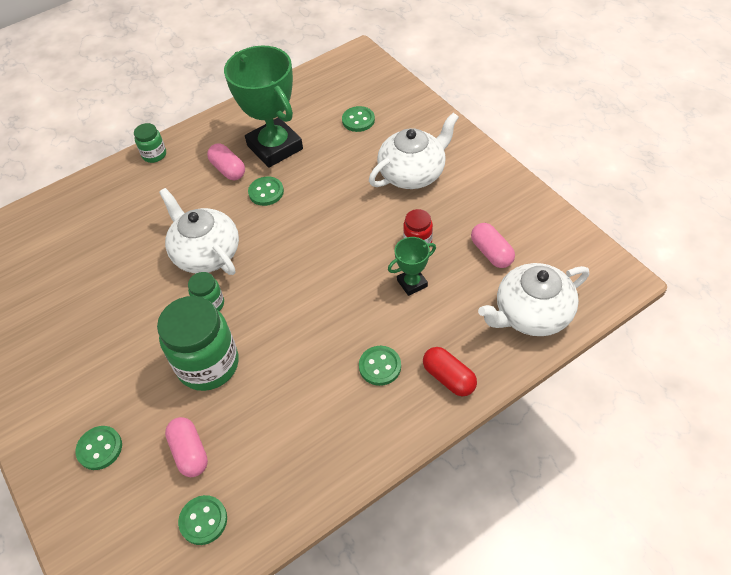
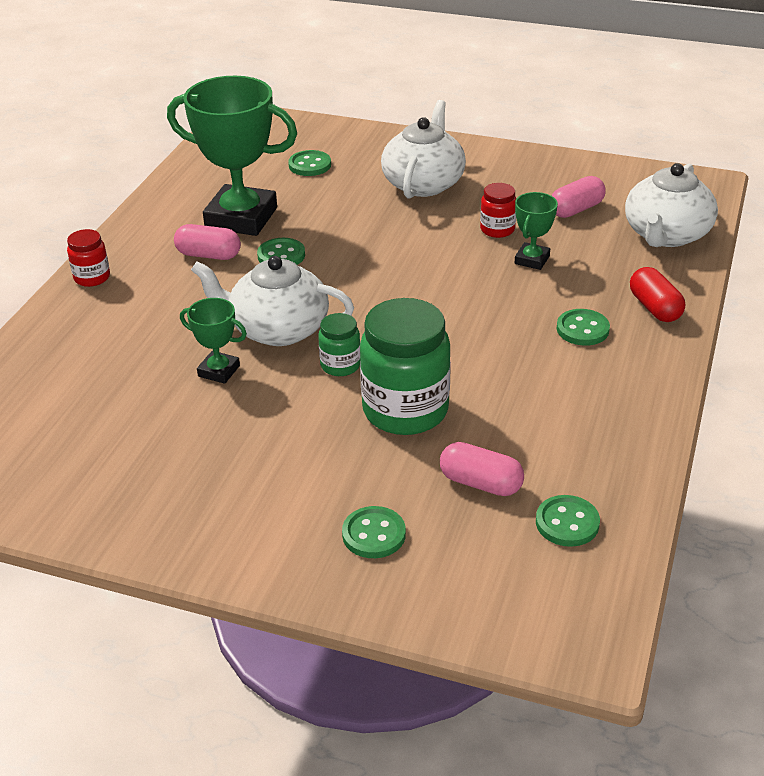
camera: 40 degrees left, 15 degrees down
green jar [134,123,166,163] -> red jar [67,229,110,287]
red capsule [423,347,477,396] -> red capsule turned 60 degrees clockwise [630,267,685,322]
pink capsule [471,223,515,268] -> pink capsule turned 60 degrees counterclockwise [551,176,605,218]
none -> green trophy [180,298,247,384]

